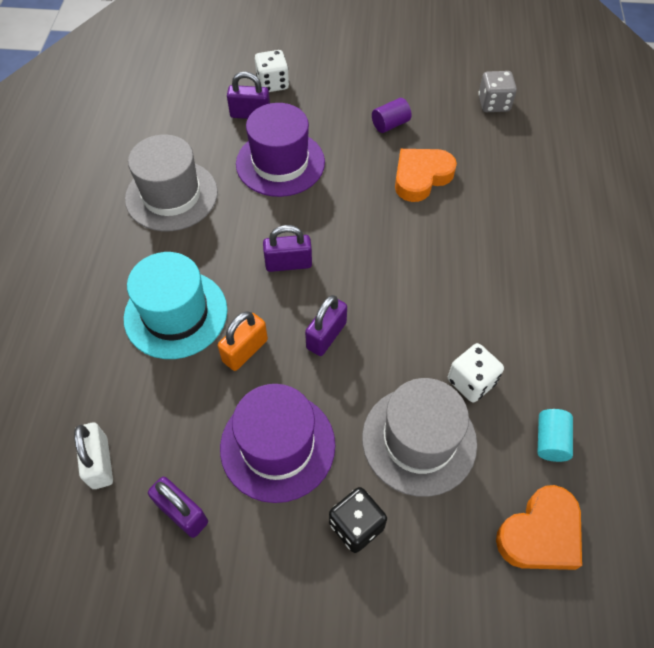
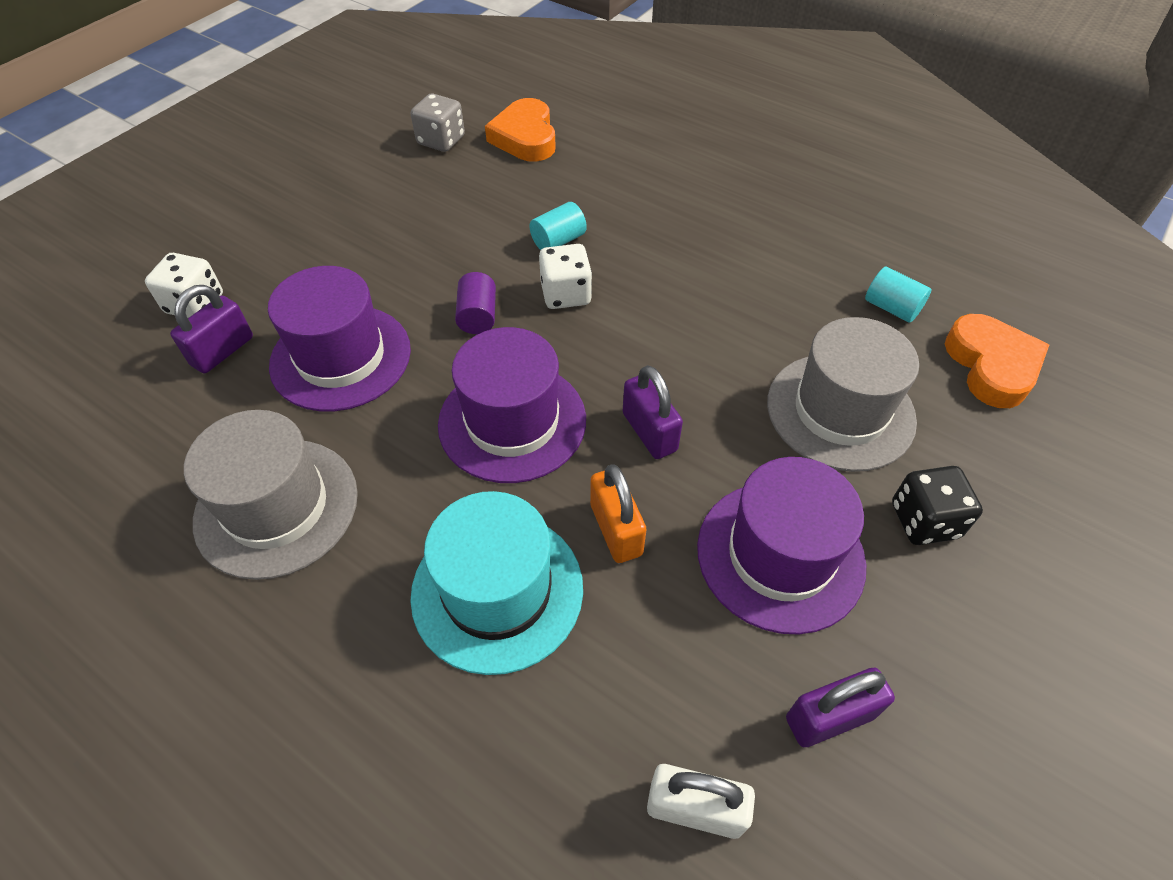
camera: 60 degrees left, 5 degrees down
purple padlock [263,225,312,272] -> purple hat [438,327,586,483]
purple cylinder [372,98,411,133] -> purple cylinder moved to [455,272,496,334]
orange heart [395,149,457,202] -> orange heart moved to [485,98,556,162]
white dice [448,343,504,402] -> white dice moved to [539,244,592,309]
none -> turquoise cylinder [529,202,587,250]

